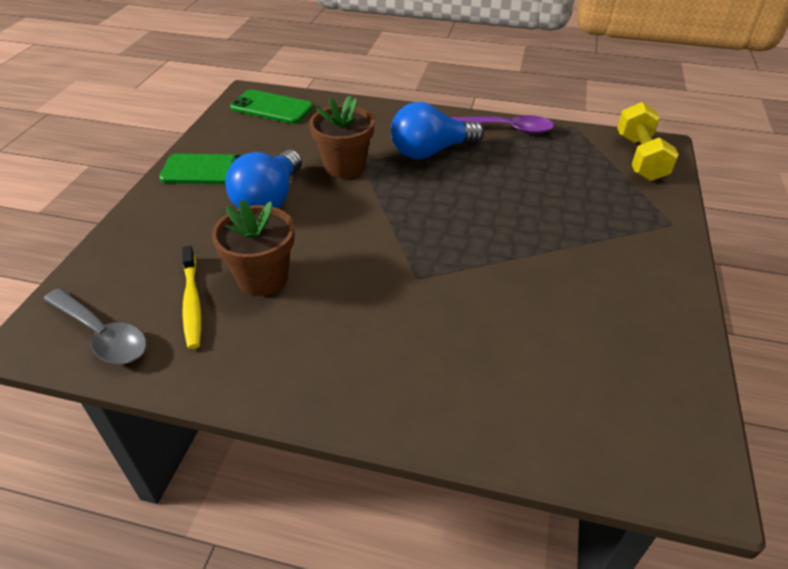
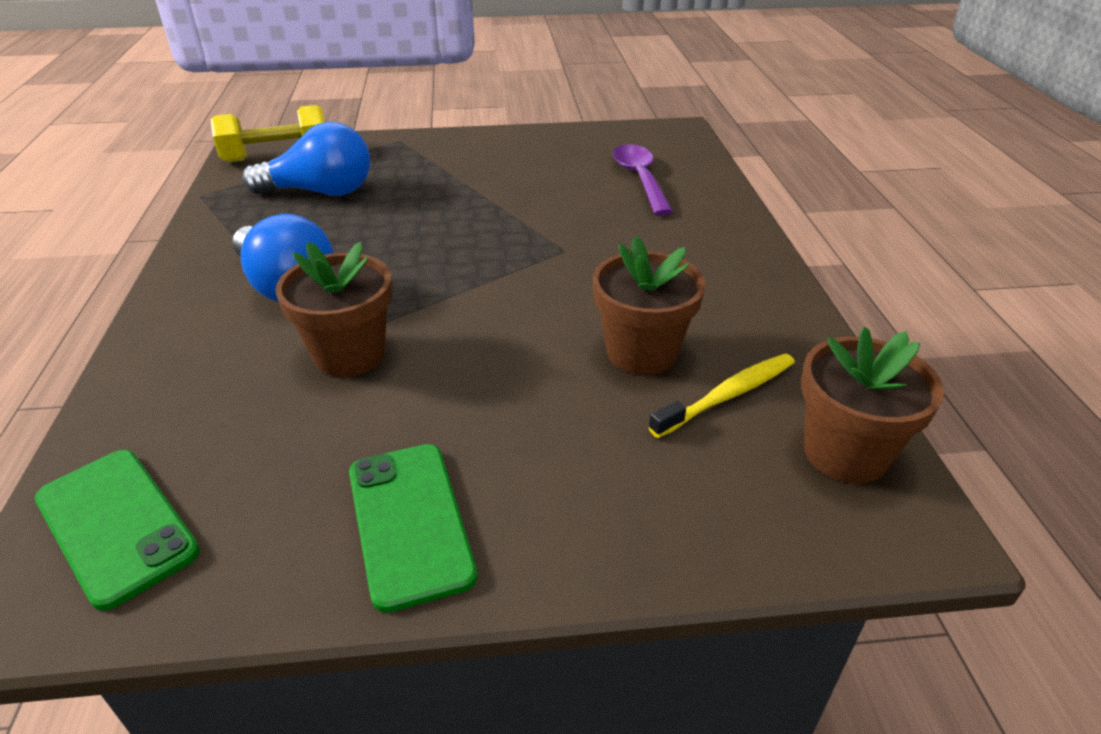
camera: 110 degrees left, 5 degrees down
grey spoon [43,288,147,364] -> brown flower pot [801,327,944,483]
blue light bulb [225,150,302,209] -> blue light bulb moved to [242,122,370,196]
green phone [230,90,313,124] -> green phone turned 45 degrees counterclockwise [35,450,200,611]
purple spoon [450,115,554,134] -> purple spoon moved to [613,144,673,216]

